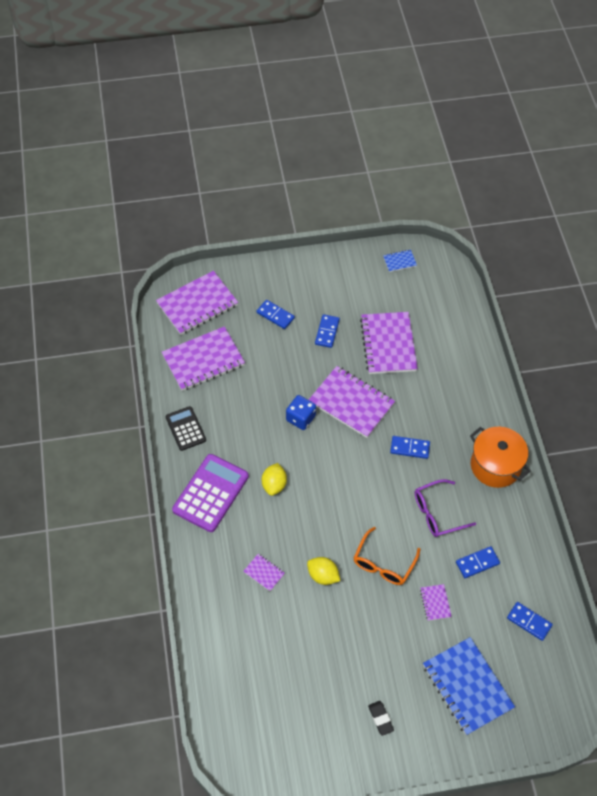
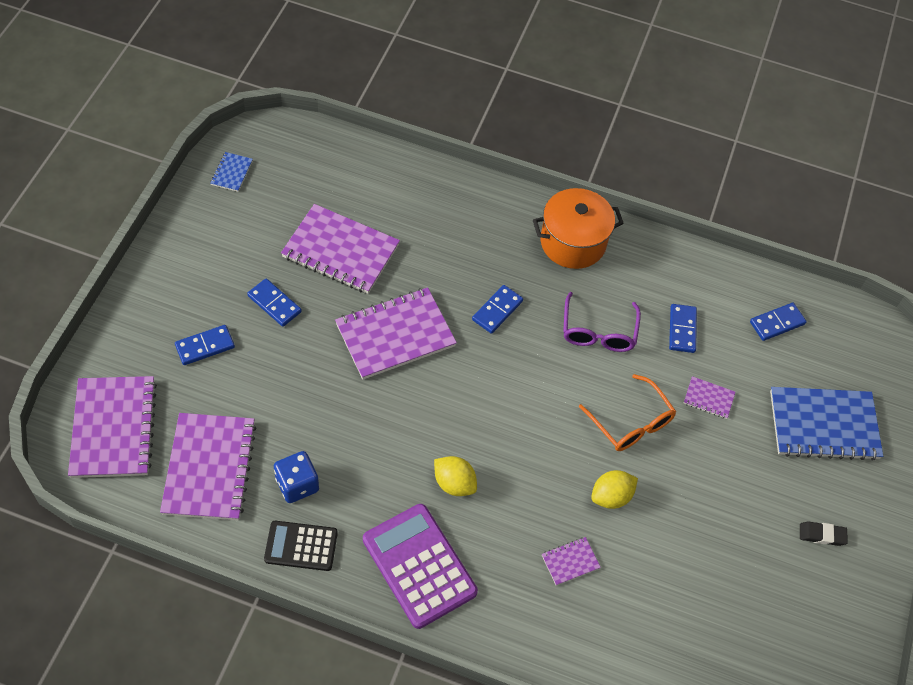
camera: 65 degrees left, 0 degrees up
blue dice [286,395,316,430] -> blue dice moved to [274,451,319,503]

